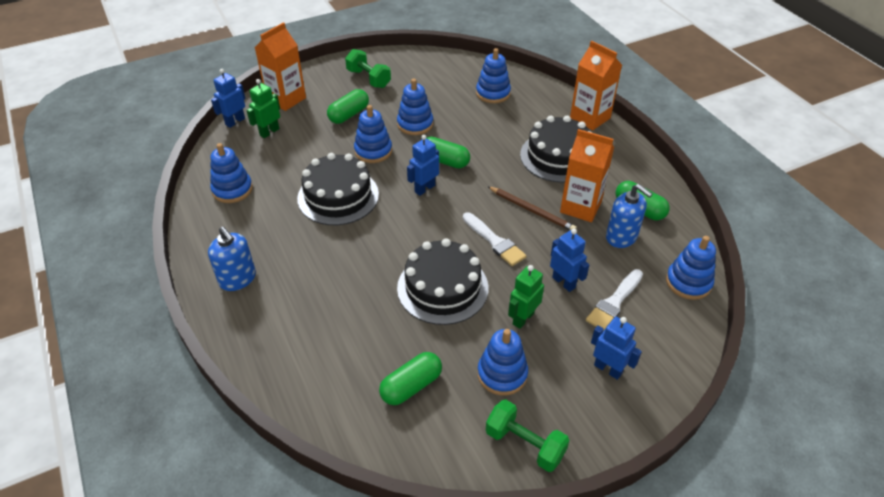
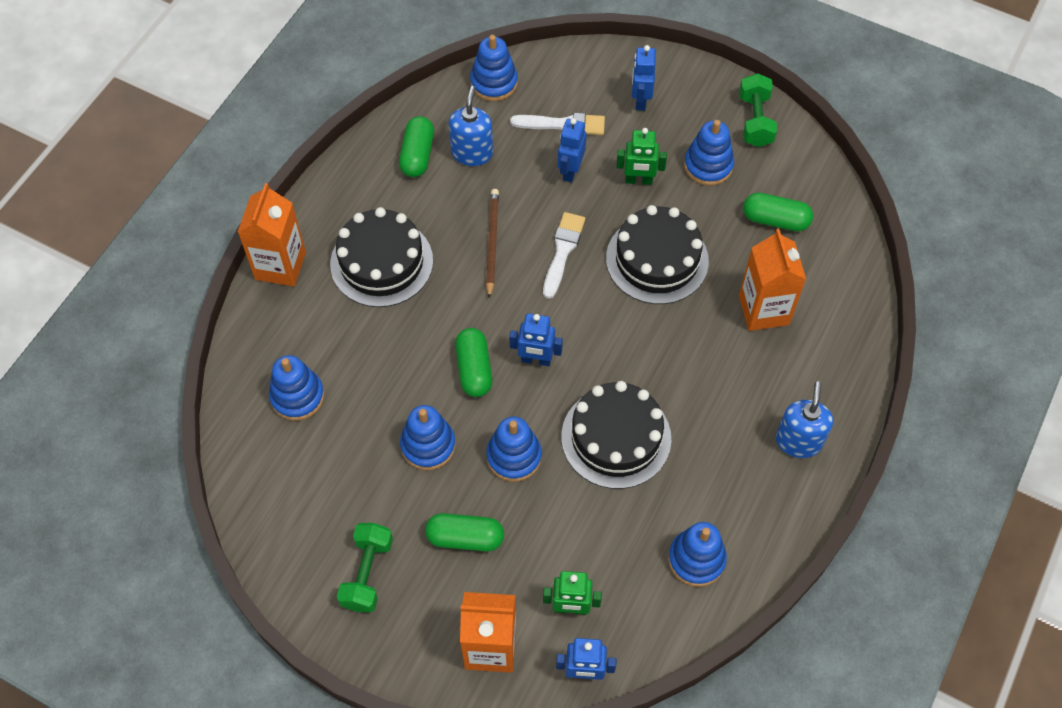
camera: 125 degrees left, 15 degrees up
orange carton [560,129,614,222] -> orange carton moved to [739,229,806,331]

